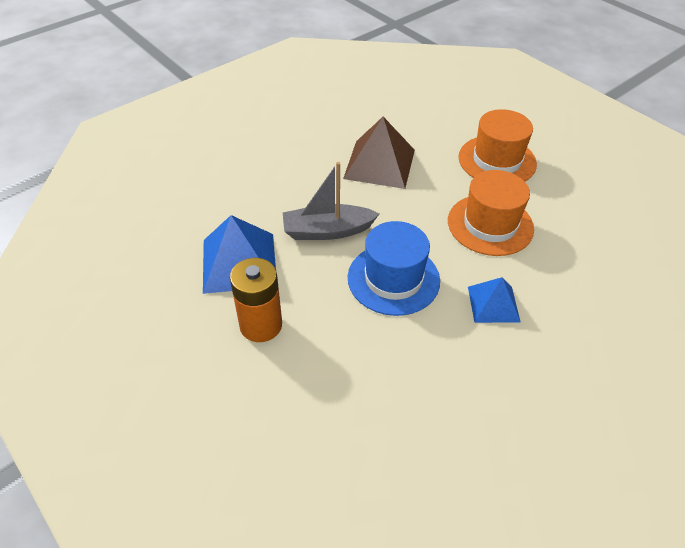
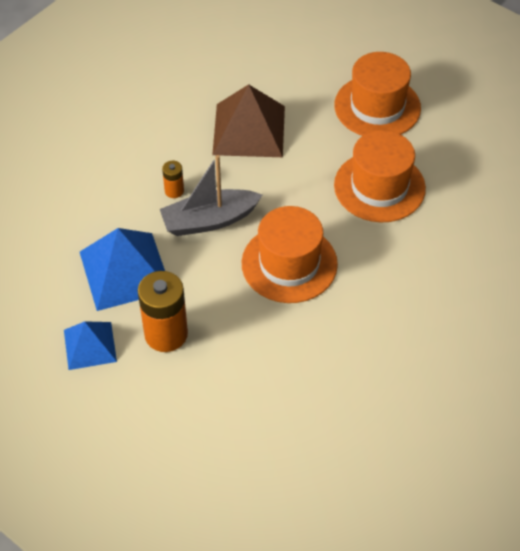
camera: 10 degrees left, 5 degrees up
blue hat [348,221,440,316] -> orange hat [242,206,338,303]
blue pyramid [468,277,520,323] -> blue pyramid moved to [64,321,117,370]
none -> orange battery [162,161,184,198]

